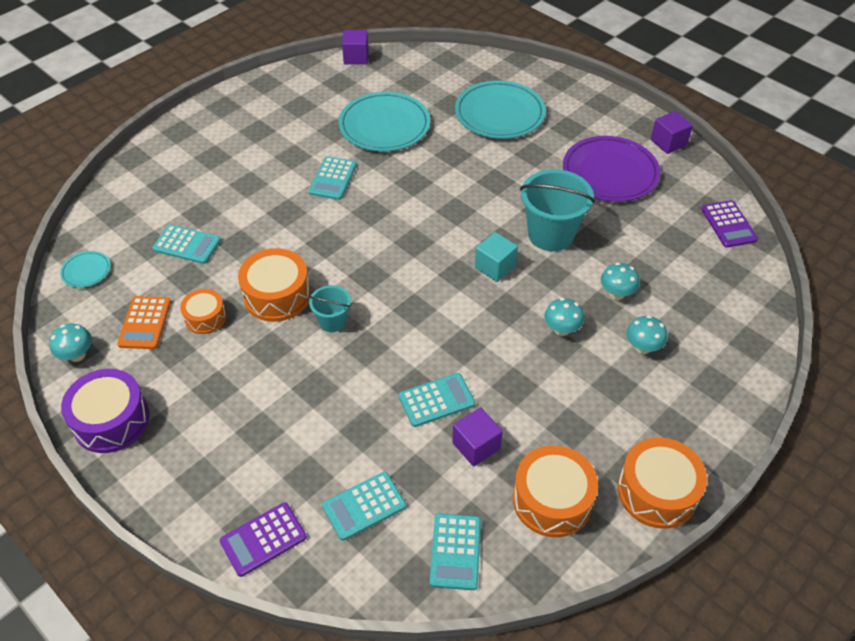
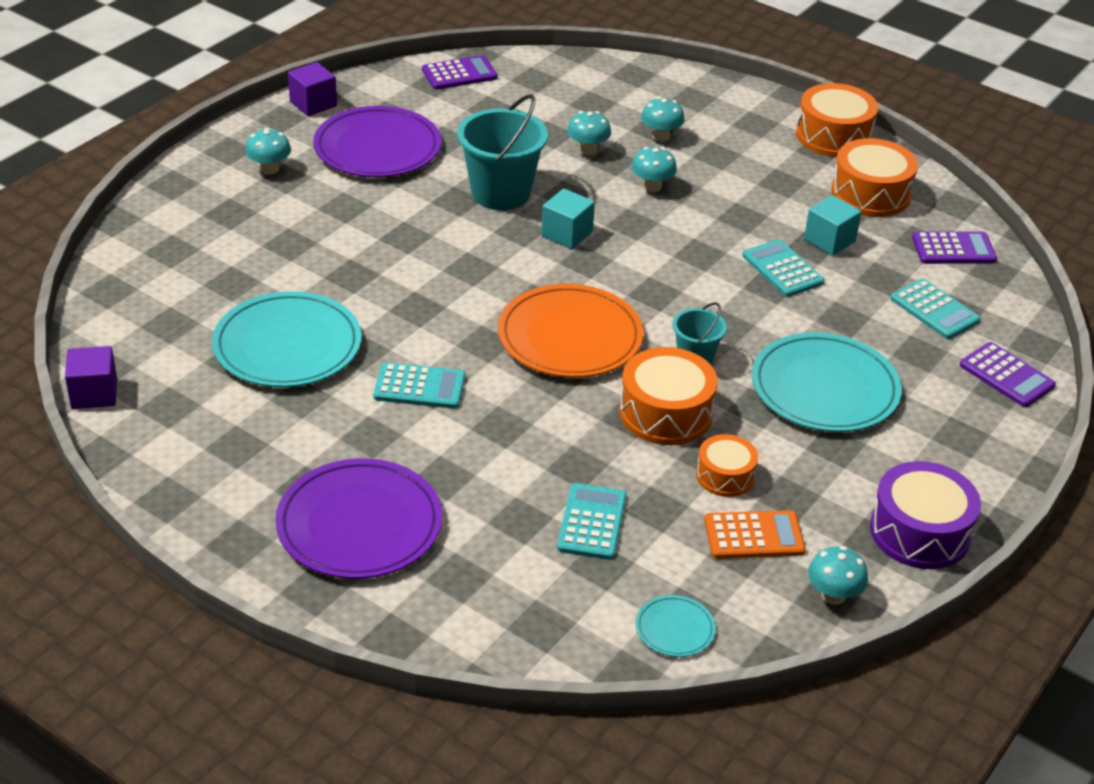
camera: 100 degrees left, 10 degrees down
turquoise calculator [430,513,481,590] -> purple calculator [912,231,997,264]
purple cube [452,407,503,467] -> turquoise cube [804,195,862,256]
turquoise plate [455,80,546,139] -> turquoise plate moved to [752,332,902,432]
none -> turquoise mushroom [245,128,291,174]
none -> purple plate [275,458,442,579]
none -> orange plate [498,284,643,378]

